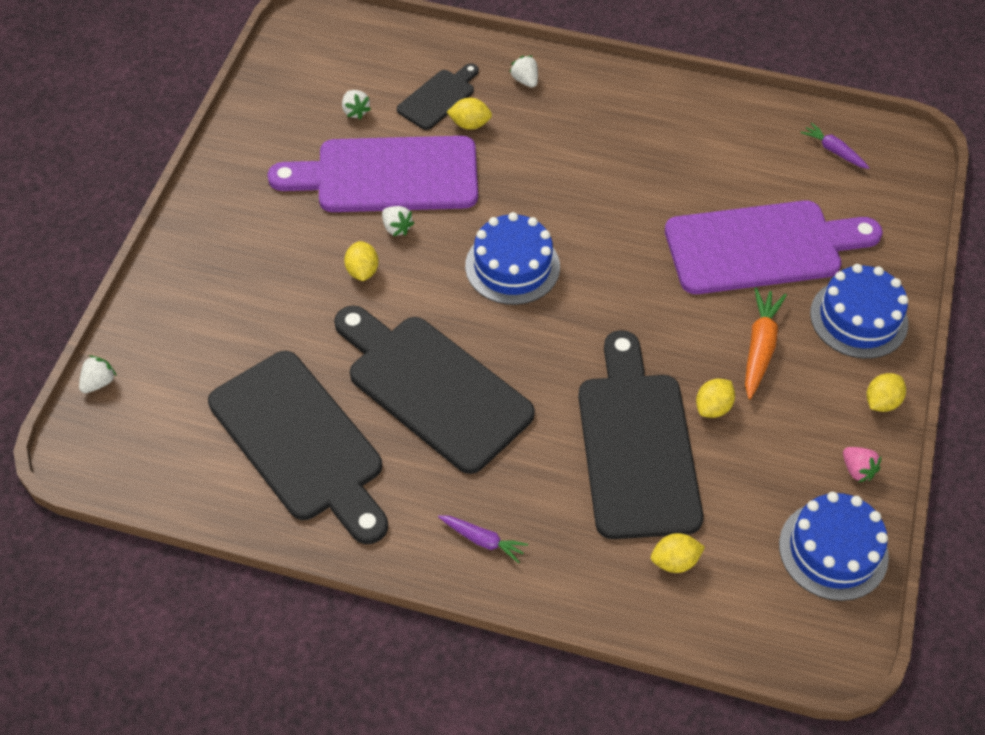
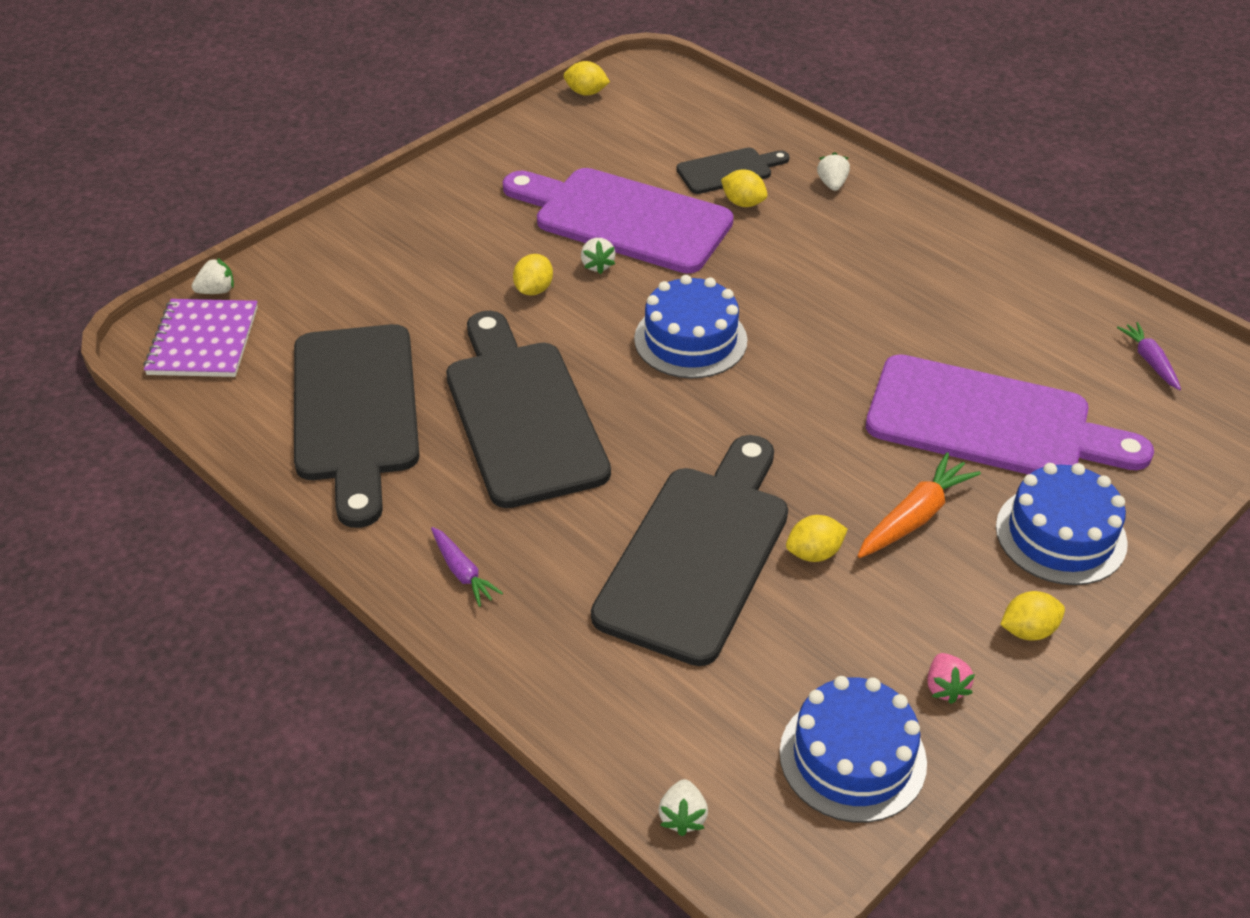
camera: 30 degrees right, 10 degrees down
white strawberry [342,90,371,119] -> white strawberry moved to [659,779,708,836]
yellow lemon [651,533,705,573] -> yellow lemon moved to [564,61,610,96]
none -> purple notebook [144,299,258,377]

